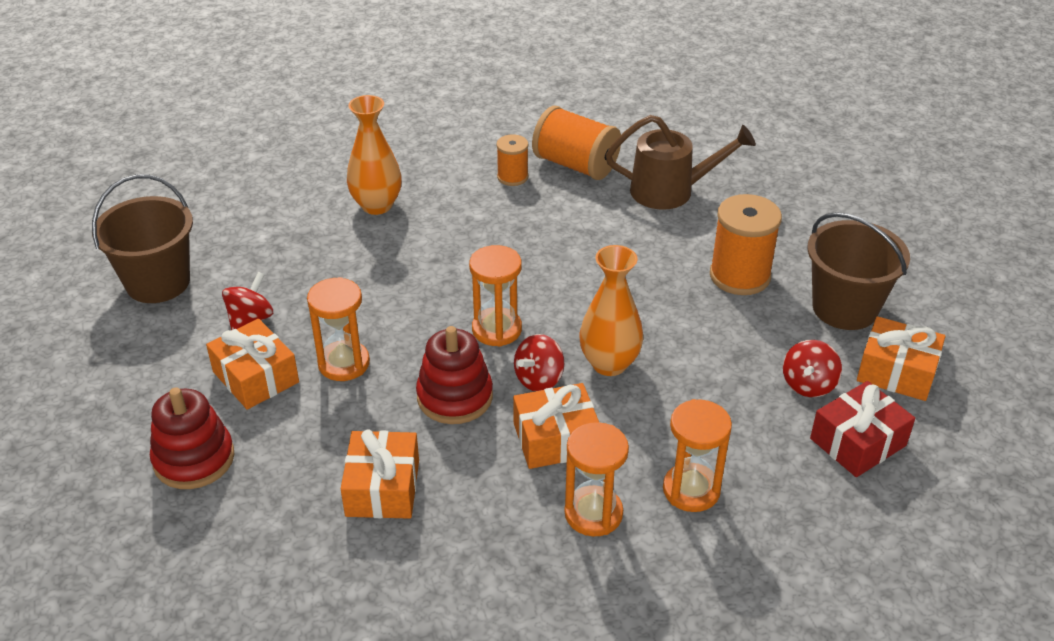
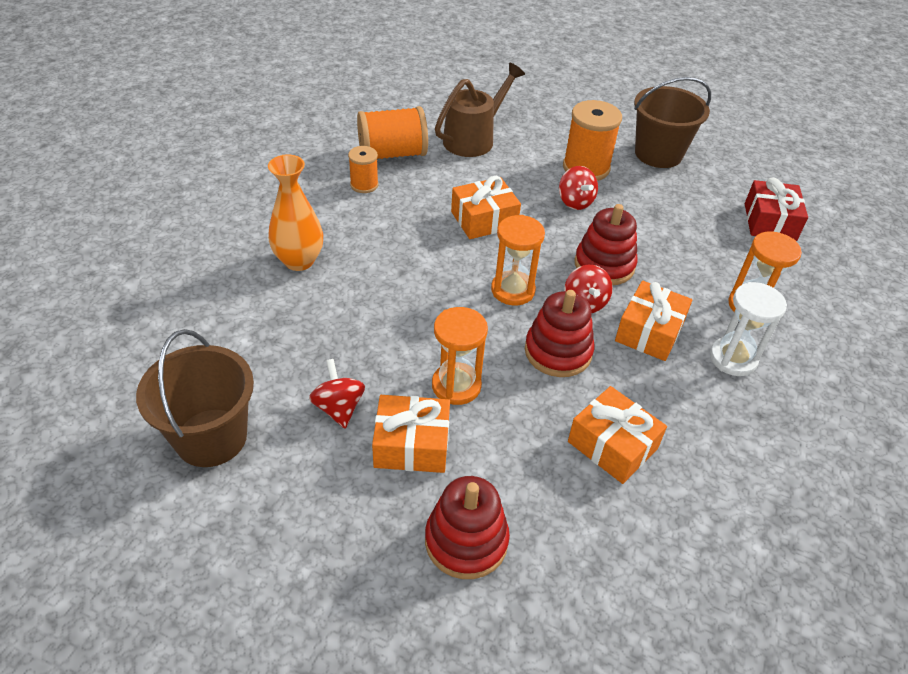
camera: 50 degrees left, 5 degrees up
orange hourglass [565,422,629,537] -> white hourglass [710,282,787,376]
orange vase [580,245,643,376] -> red stacking toy [574,204,638,286]
red spinning top [783,340,842,397] -> red spinning top moved to [559,166,598,210]
orange gift [857,316,946,401] -> orange gift moved to [451,176,521,239]

